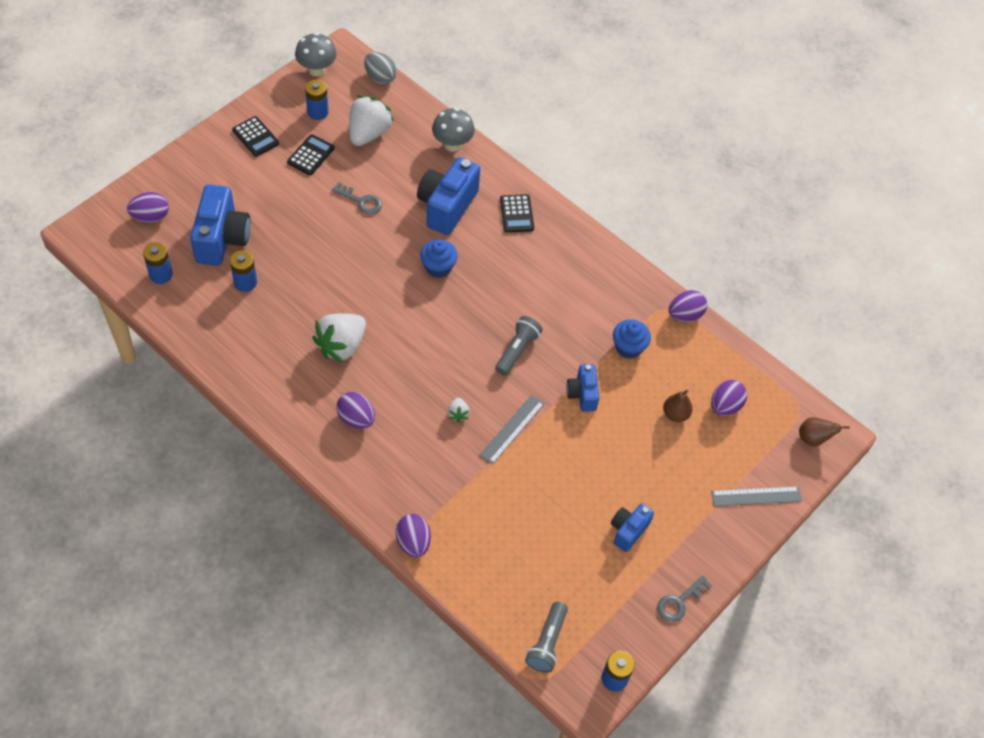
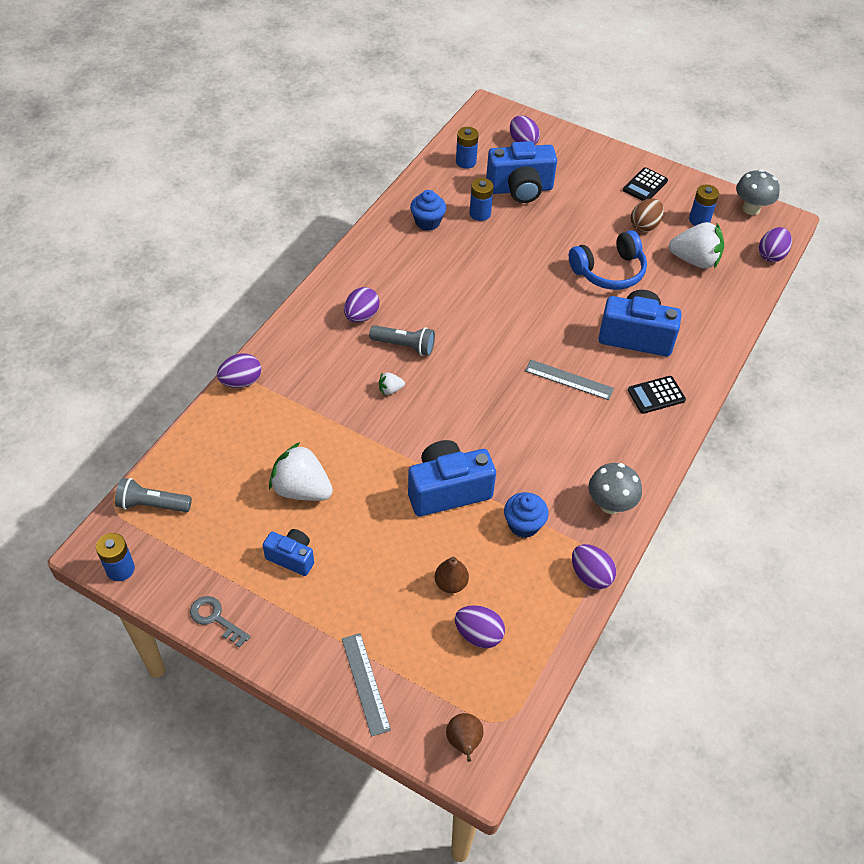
camera: 80 degrees right, 5 degrees down
black calculator [287,134,335,175] -> brown egg [631,198,664,232]
white strawberry [312,313,366,363] -> white strawberry moved to [269,442,333,501]
grey key [332,182,382,214] -> blue headphones [569,230,647,290]
grey egg [364,52,397,85] -> purple egg [759,227,792,262]
blue cupcake [420,239,458,278] -> blue cupcake moved to [410,190,446,231]
grey mushroom [432,108,475,152] -> grey mushroom moved to [589,463,642,514]
grey ruler [480,395,545,464] -> grey ruler moved to [525,360,614,400]
grey flashlight [495,316,543,376] -> grey flashlight moved to [369,325,435,356]
blue camera [567,364,599,412] -> blue camera [408,440,496,516], size x1.78

